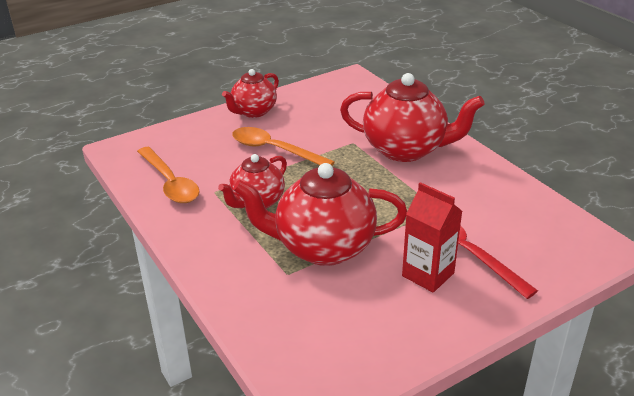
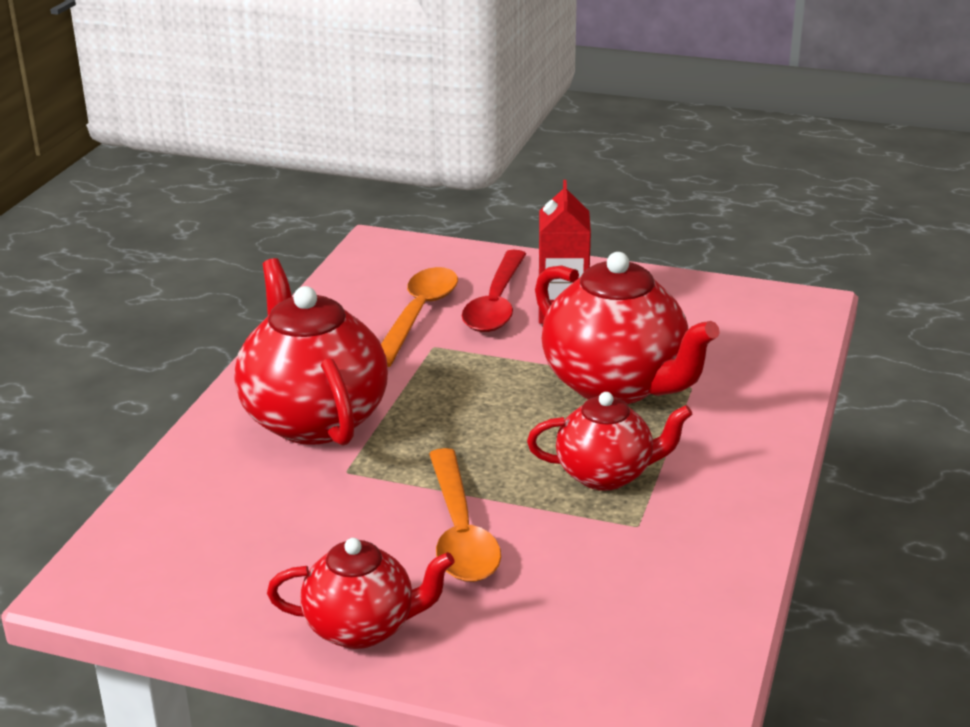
camera: 130 degrees left, 5 degrees down
orange spoon [137,147,200,203] -> orange spoon moved to [381,267,458,367]

